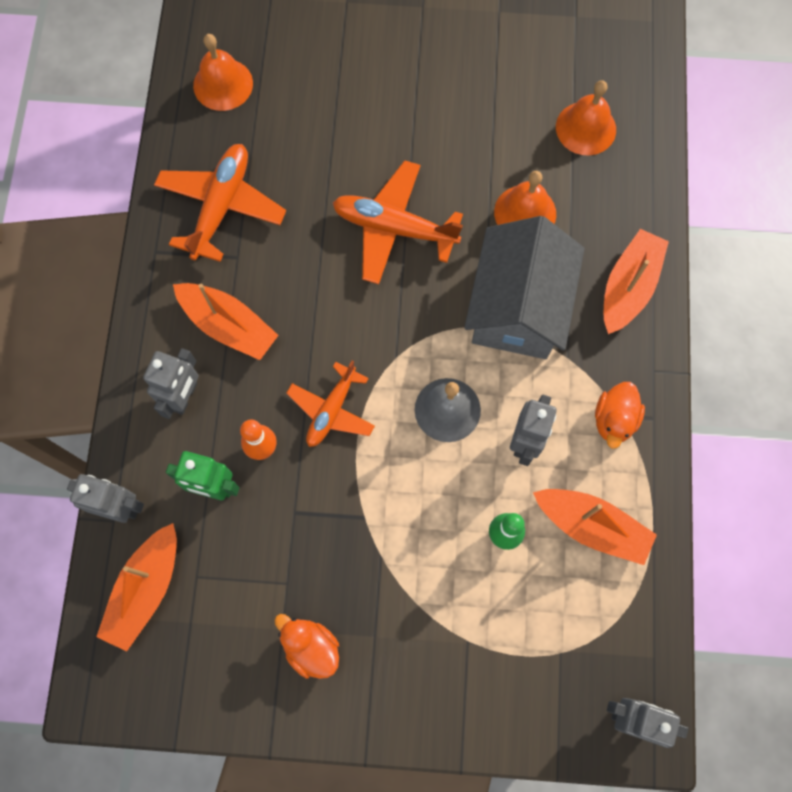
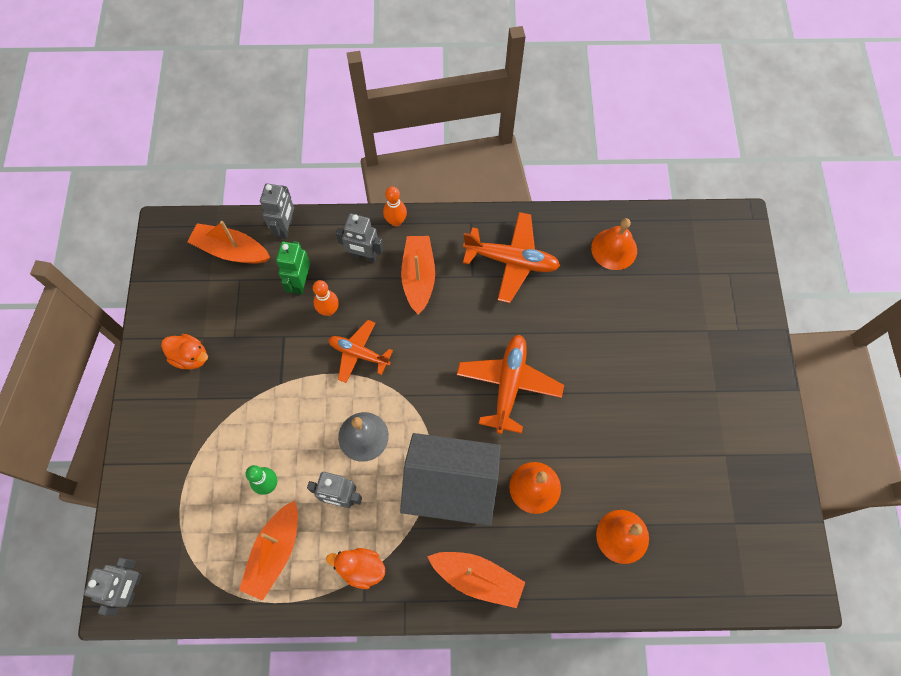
camera: 85 degrees right, 5 degrees down
orange boat [173,283,279,360] -> orange boat turned 150 degrees clockwise [401,236,435,315]
orange duck [275,614,339,679] -> orange duck turned 75 degrees clockwise [161,334,208,369]
none -> orange bowling pin [383,186,407,227]

